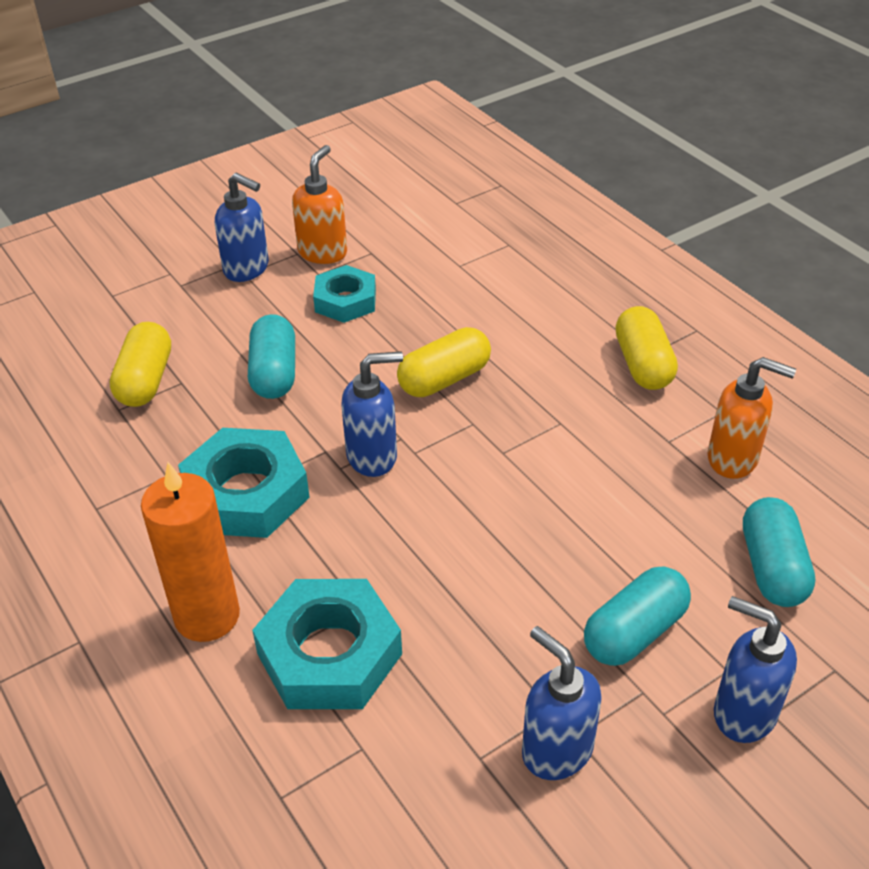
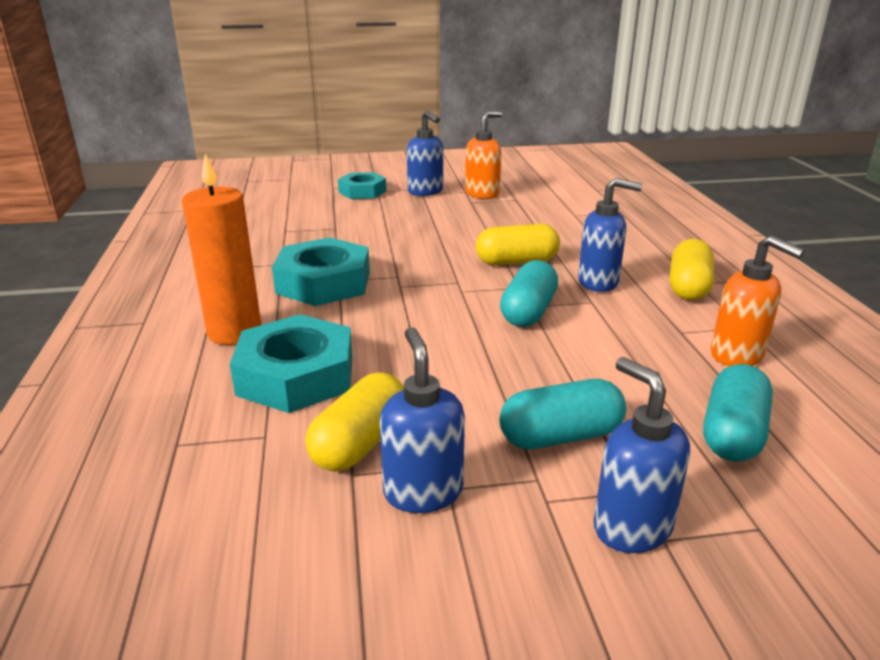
camera: 25 degrees right, 15 degrees down
yellow capsule [110,322,171,407] -> yellow capsule moved to [305,372,404,472]
turquoise capsule [248,314,295,399] -> turquoise capsule moved to [500,260,558,327]
turquoise nut [313,265,376,323] -> turquoise nut moved to [338,172,386,199]
blue soap dispenser [341,352,403,477] -> blue soap dispenser moved to [578,178,643,292]

